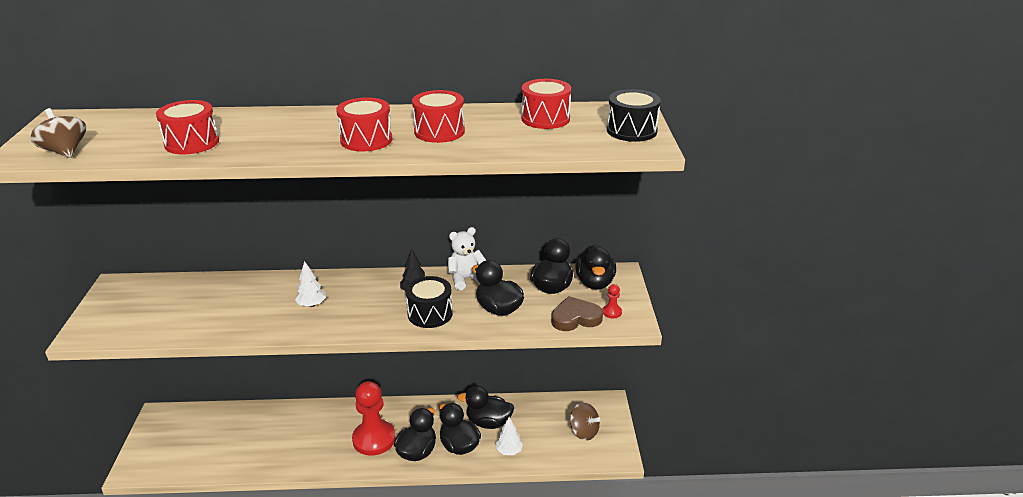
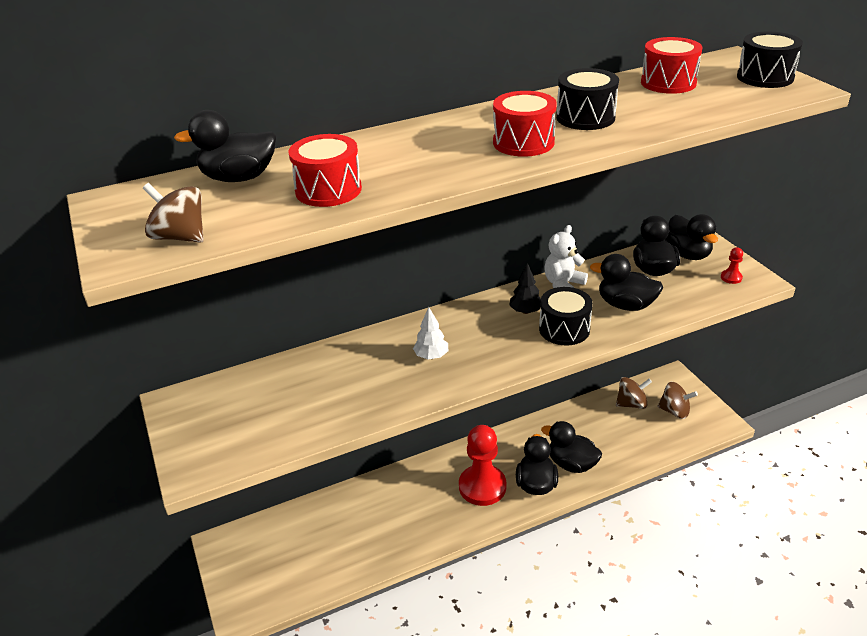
camera: 20 degrees left, 5 degrees up
red drum [412,90,465,143] -> black drum [556,68,619,130]
black duck [457,386,514,429] -> black duck moved to [174,110,277,182]
white tree [496,417,523,455] -> none
brown heart [551,296,603,331] -> none
none -> brown spinning top [616,377,652,409]

